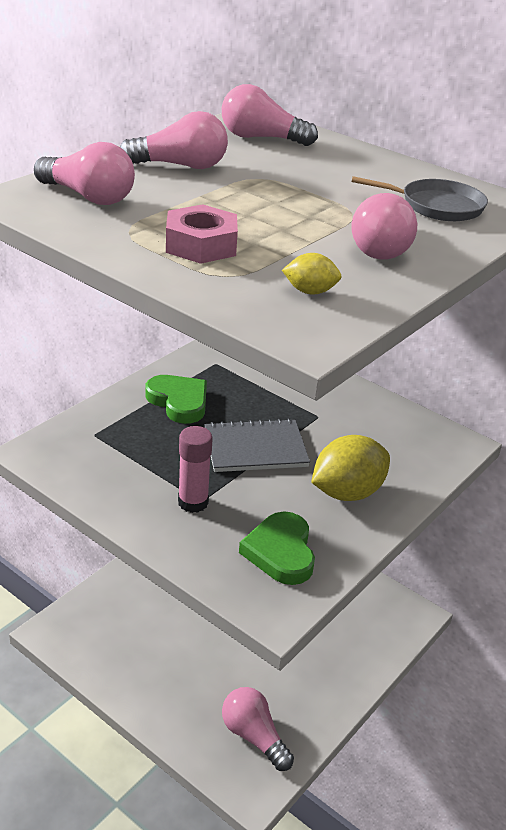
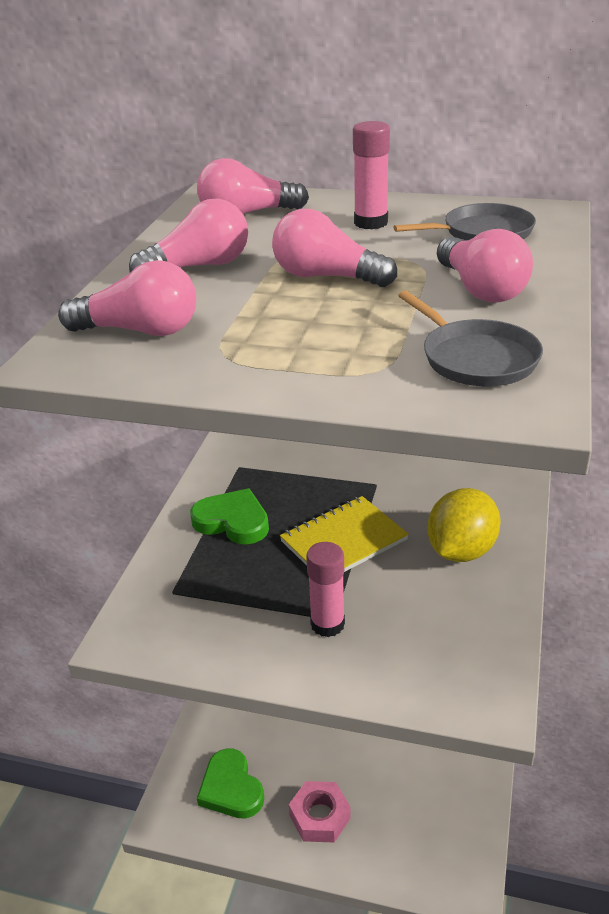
camera: 20 degrees left, 0 degrees up
pink nut [166,204,238,264] -> pink nut moved to [289,781,351,843]
grey notebook [205,418,310,472] -> yellow notebook [280,496,409,572]
pink light bulb [222,687,294,771] -> pink light bulb moved to [272,209,397,287]
green heart [239,511,315,585] -> green heart moved to [197,748,264,819]
yellow lemon [282,253,342,295] -> grey pan [398,291,543,386]
none -> pink glue stick [353,121,390,229]

